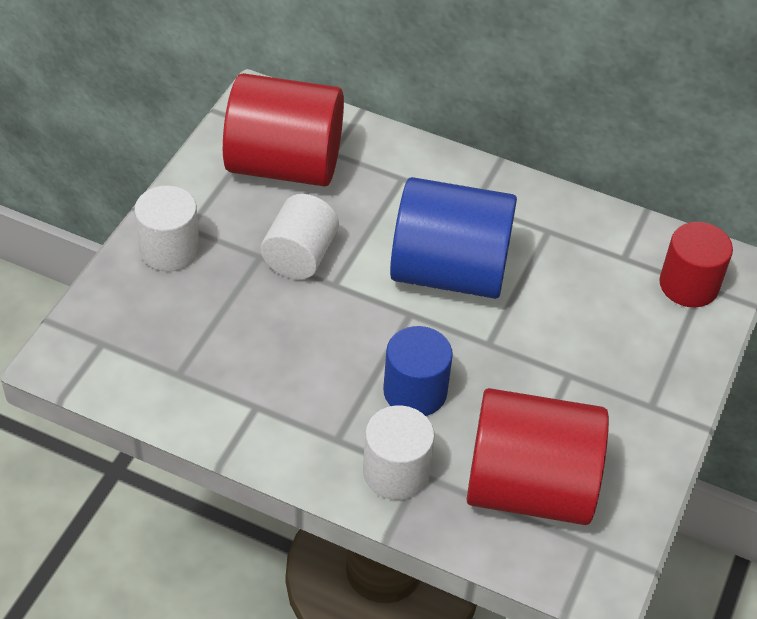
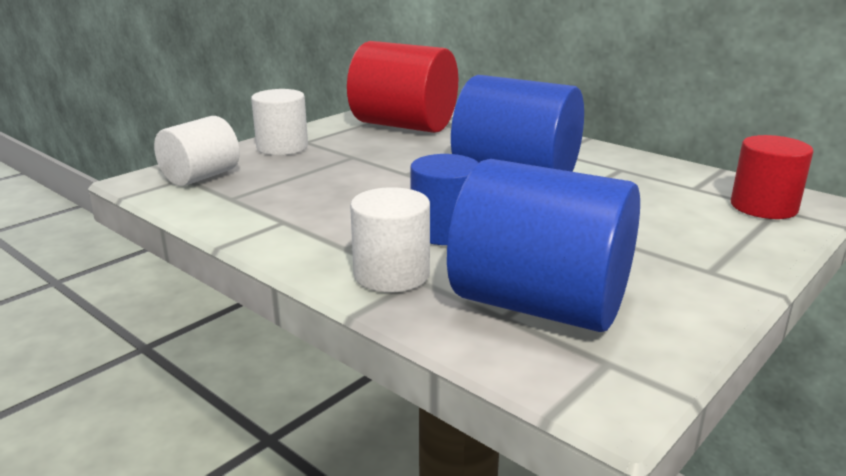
camera: 20 degrees right, 25 degrees down
white cylinder [261,194,339,280] -> white cylinder moved to [154,116,240,186]
red cylinder [467,388,609,525] -> blue cylinder [447,159,640,332]

